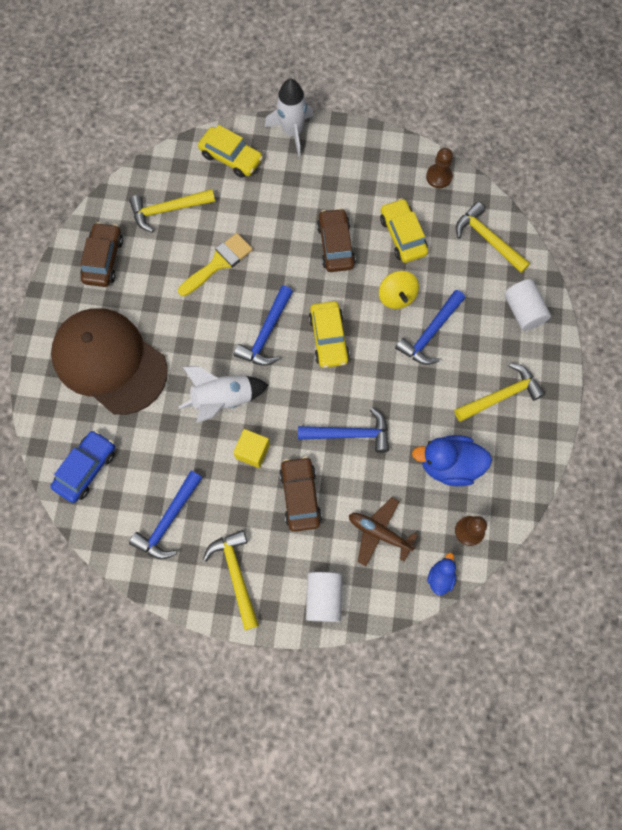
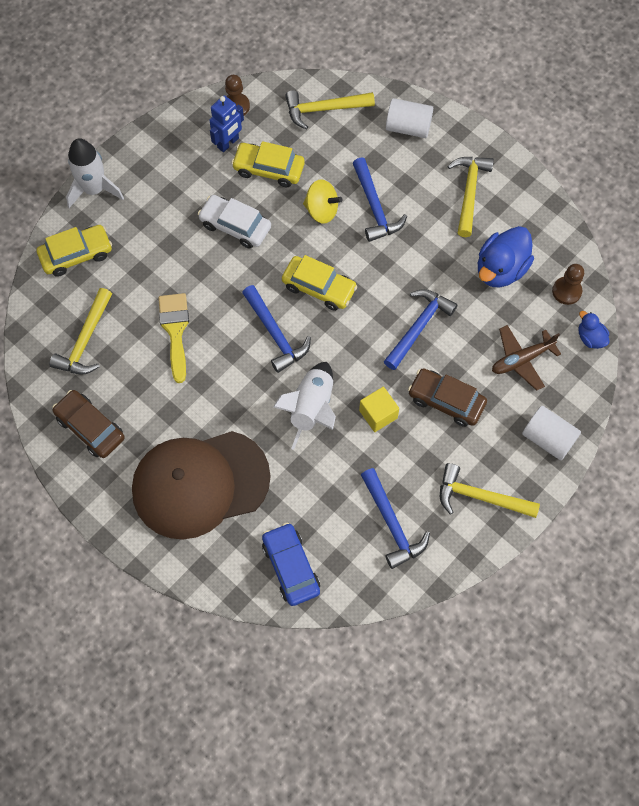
camera: 55 degrees left, 5 degrees down
brown car [317,208,356,272] -> white car [198,195,271,249]
none -> blue robot [209,95,244,152]

